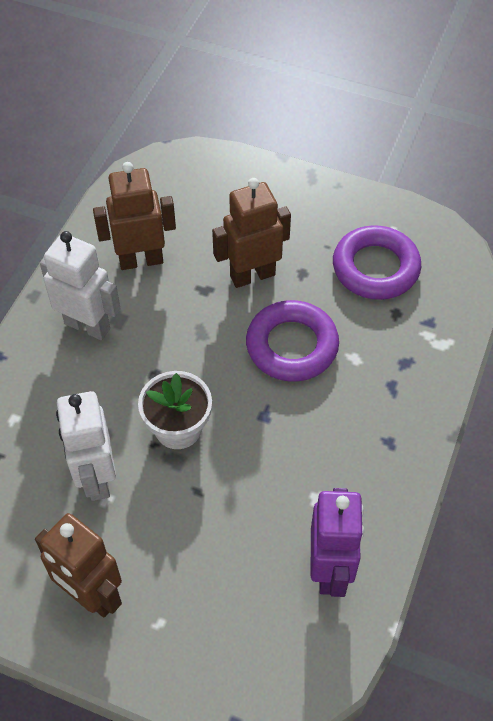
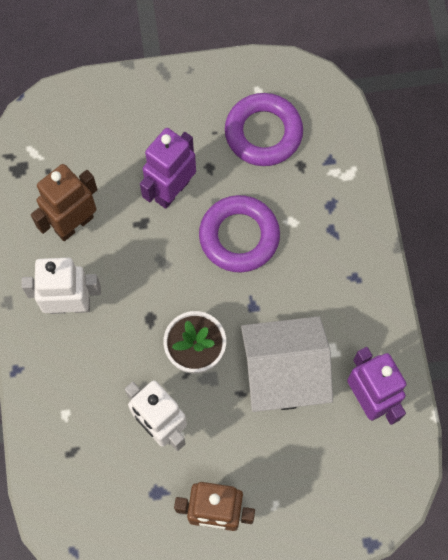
camera: 30 degrees left, 15 degrees up
brown robot [212,178,291,288] -> purple robot [140,128,196,209]
none -> white house [241,316,333,412]

